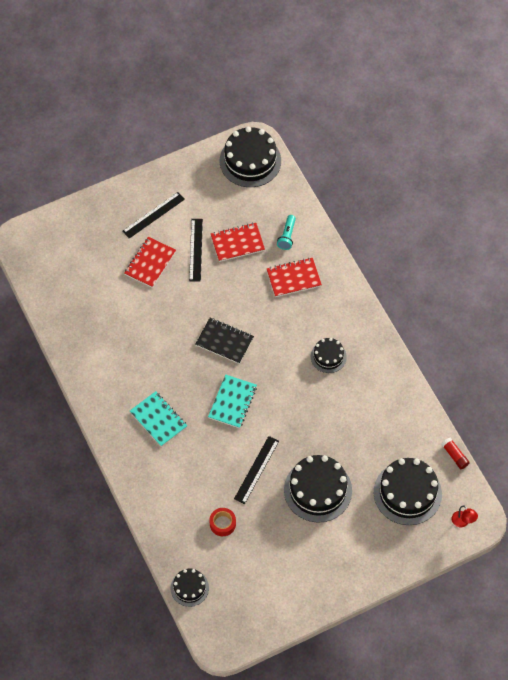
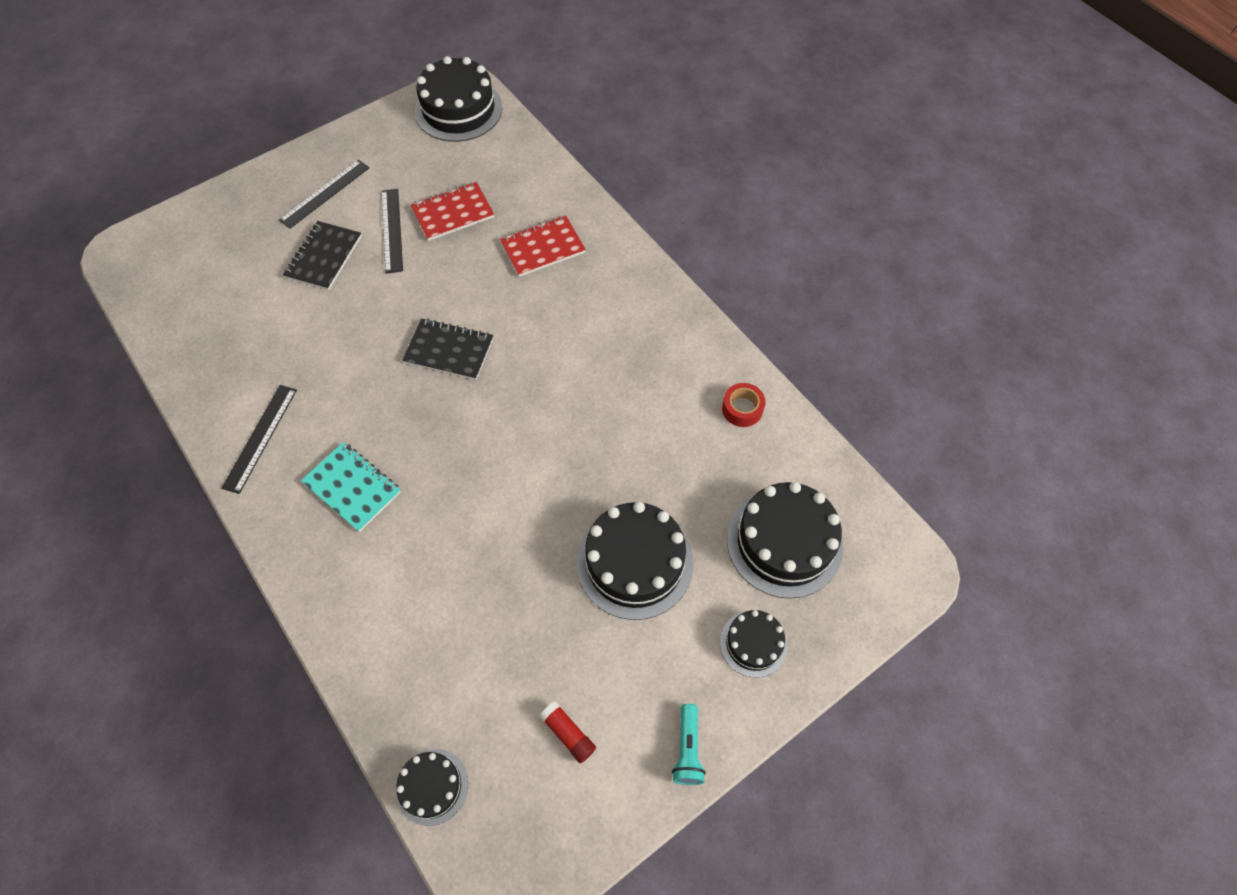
camera: 10 degrees left, 0 degrees up
red notebook [124,237,176,288] -> black notebook [283,221,362,290]
turquoise notebook [208,375,257,428] -> none
red tape [209,508,236,536] -> red tape moved to [722,383,765,427]
black ruler [234,436,279,504] -> black ruler moved to [221,385,297,494]
turquoise flashlight [277,215,296,250] -> turquoise flashlight moved to [672,704,706,785]
black cake [311,338,347,373] -> black cake moved to [720,610,787,678]
red glue stick [441,438,470,469] -> red glue stick moved to [539,701,596,763]
red lamp [452,505,478,527] -> none

